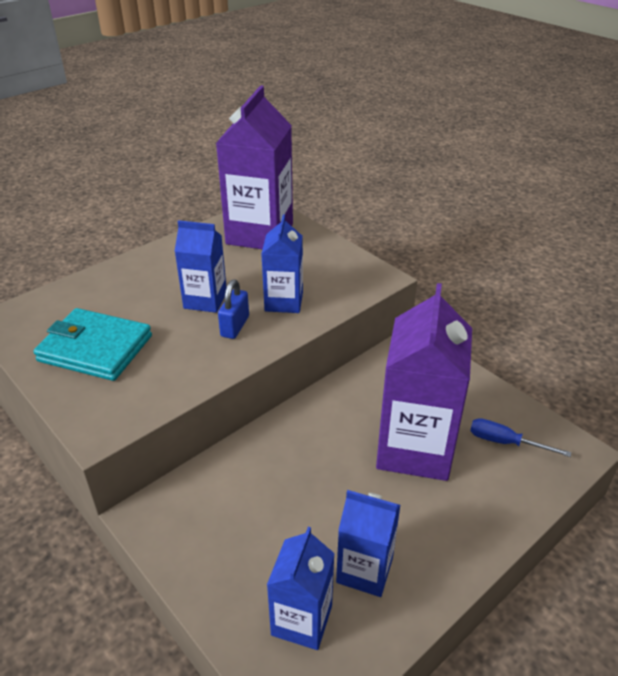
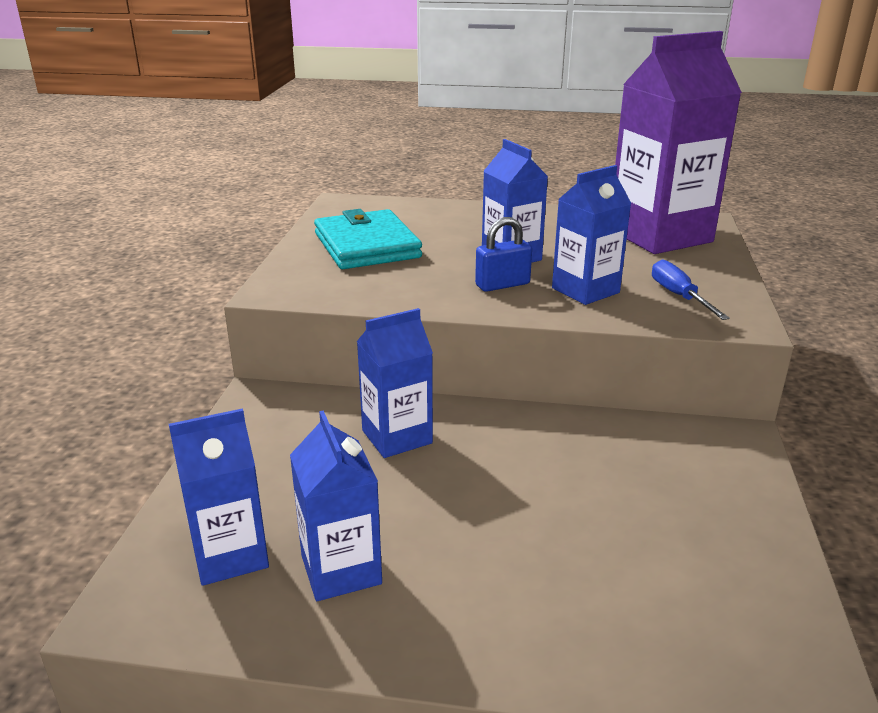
camera: 50 degrees right, 10 degrees down
purple carton [376,283,472,481] -> none
blue screwdriver [470,418,571,457] -> blue screwdriver moved to [652,259,730,320]
none -> blue carton [357,308,433,458]

